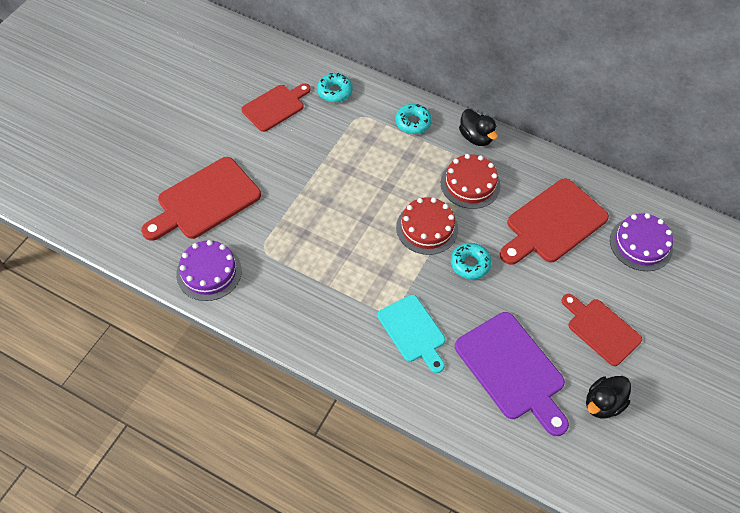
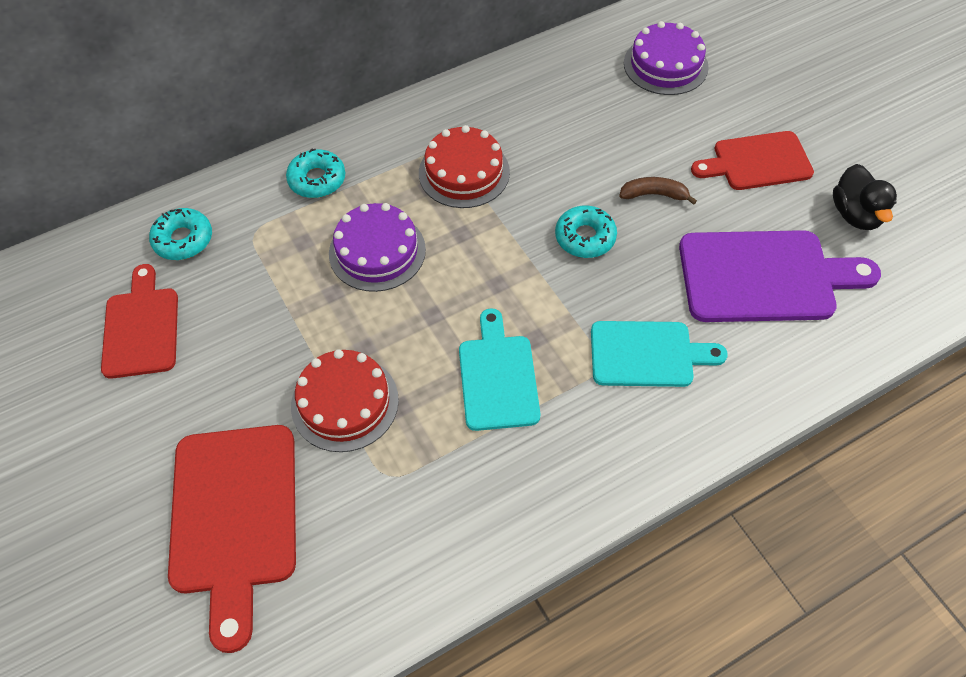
camera: 55 degrees left, 0 degrees up
purple cake [176,240,242,301] -> purple cake moved to [329,203,426,292]
red cake [396,197,458,255] -> red cake moved to [291,349,399,452]
black duck [459,109,498,146] -> none
red cutting board [500,178,609,265] -> none
none -> turquoise cutting board [459,308,541,431]
none -> brown banana [619,177,697,205]

